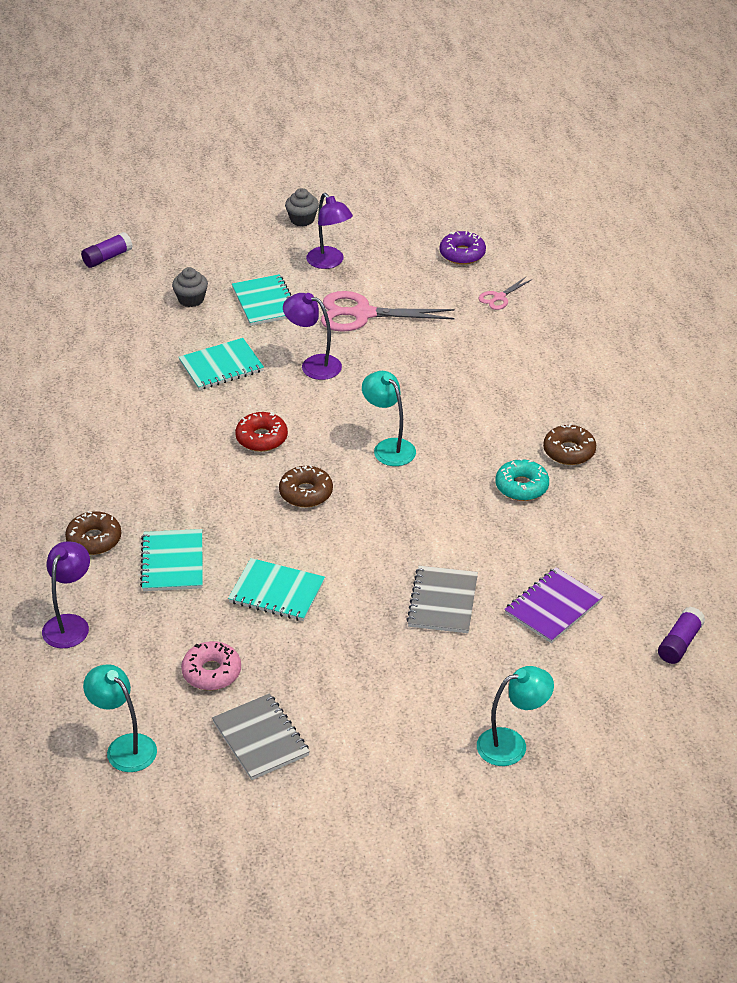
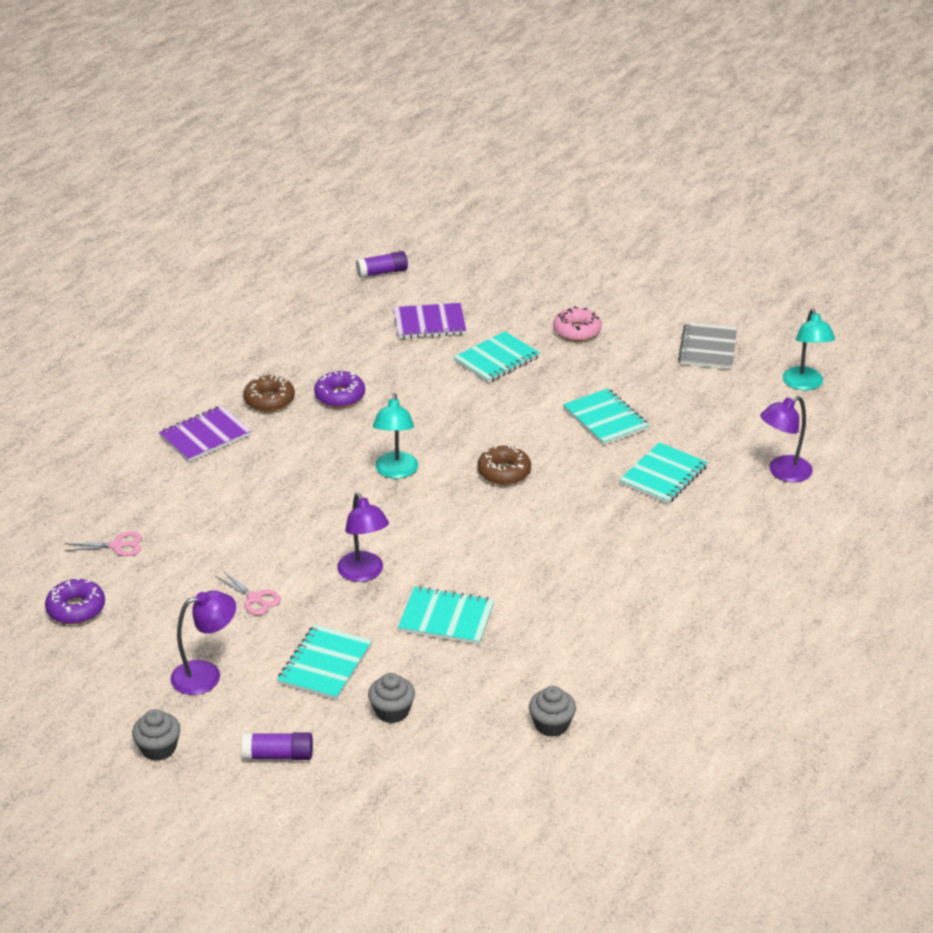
camera: 140 degrees left, 5 degrees down
brown donut [65,511,121,555] -> none
purple glue stick [81,232,133,268] -> purple glue stick moved to [242,732,313,760]
pink donut [181,641,241,690] -> pink donut moved to [553,306,602,341]
red donut [235,412,288,452] -> none
purple lamp [306,193,353,269] -> purple lamp turned 60 degrees clockwise [170,591,236,695]
pink scissors [321,291,455,332] -> pink scissors [215,571,281,615], size x0.49
grey notebook [406,566,478,633] -> turquoise notebook [454,331,540,383]
turquoise lamp [477,666,554,766] -> none
turquoise donut [495,458,549,501] -> purple donut [314,371,365,408]
none -> purple notebook [159,405,251,462]
none -> grey cupcake [529,686,576,737]

